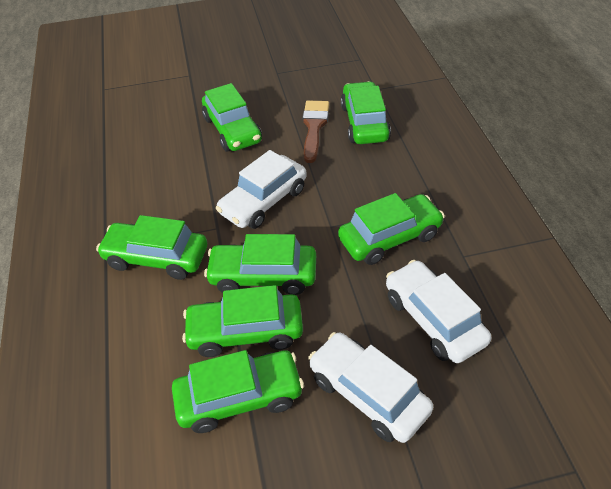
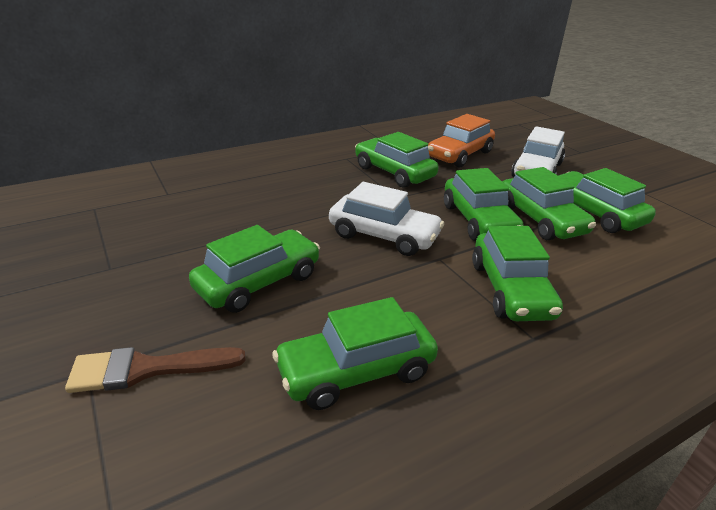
camera: 110 degrees left, 15 degrees down
brown brush [303,101,329,163] -> brown brush moved to [65,347,246,393]
green car [341,81,391,144] -> green car moved to [272,297,438,410]
white car [386,260,491,363] -> orange car [428,114,495,167]

